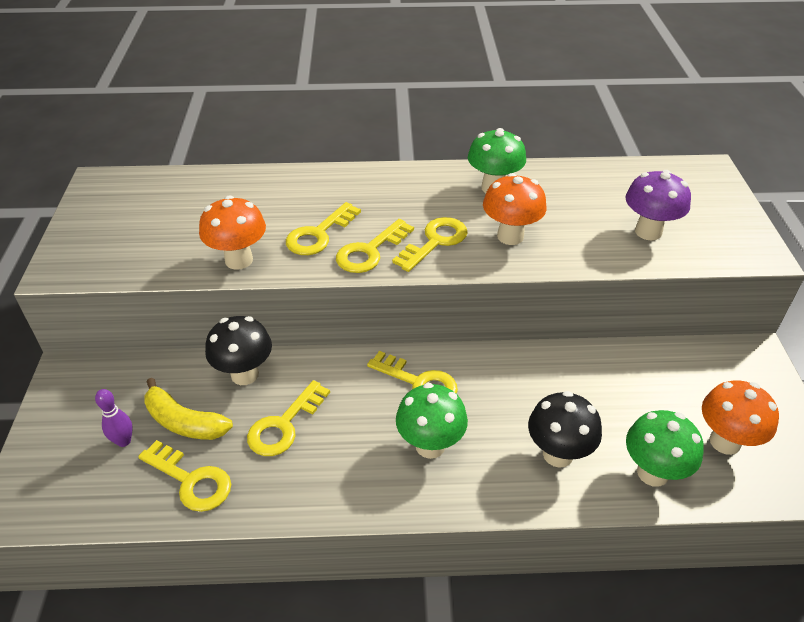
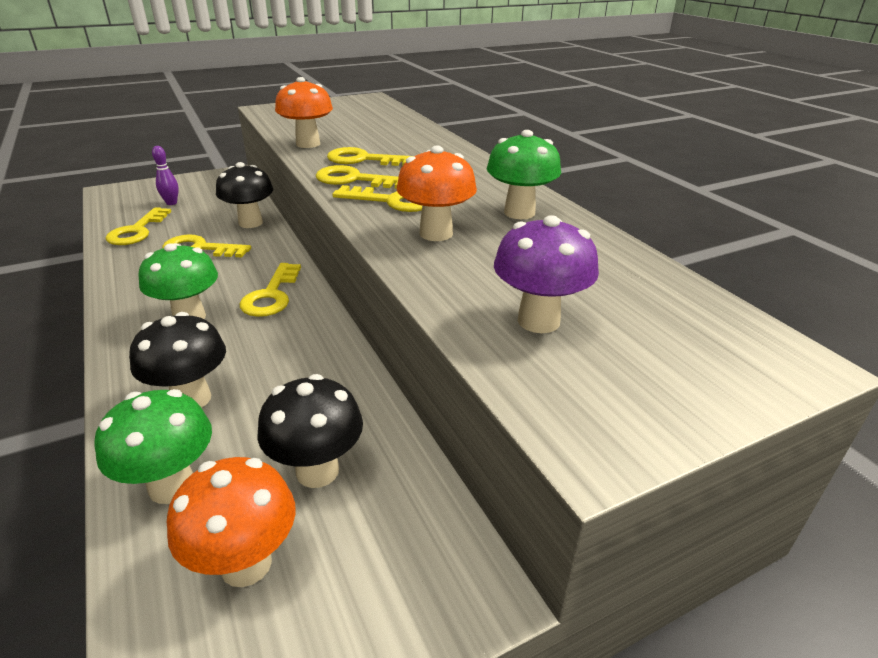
camera: 65 degrees right, 10 degrees down
yellow banana [144,378,233,440] -> none
none -> black mushroom [258,374,363,488]

